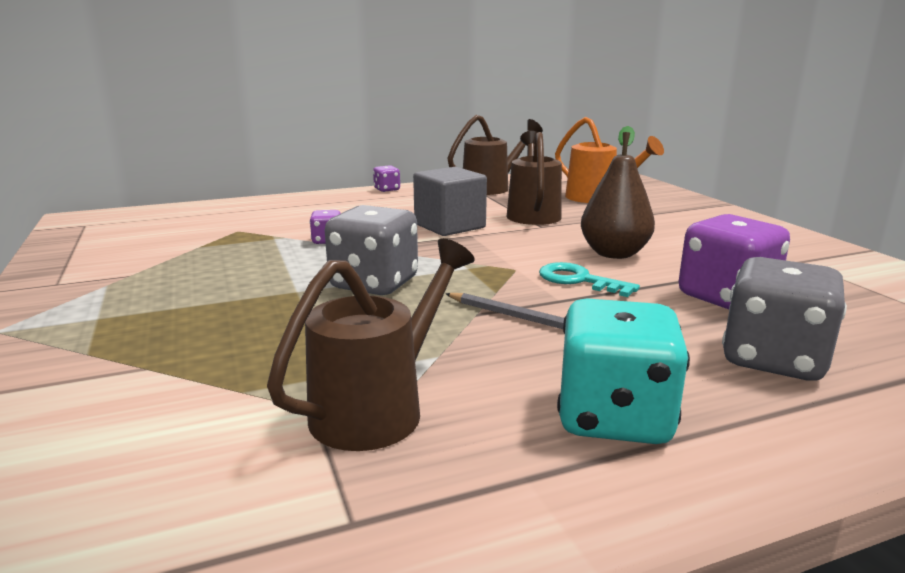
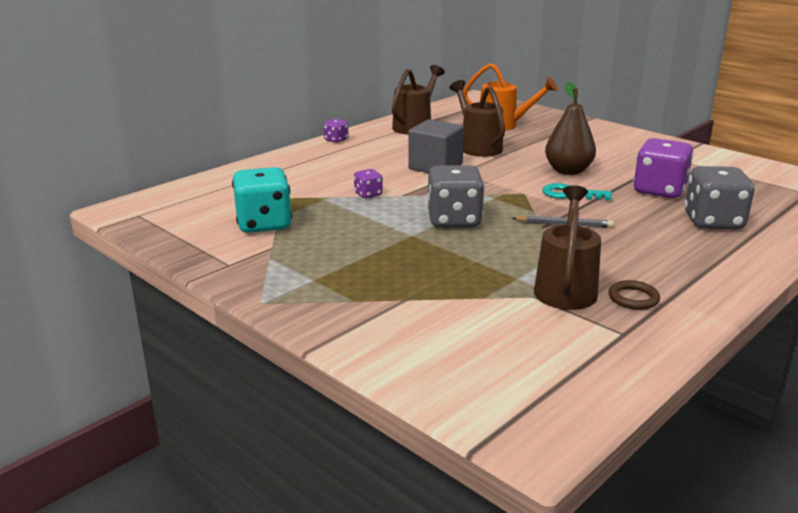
camera: 25 degrees left, 5 degrees up
turquoise dice [557,298,690,444] -> turquoise dice moved to [232,167,292,233]
none -> brown ring [609,280,660,310]

